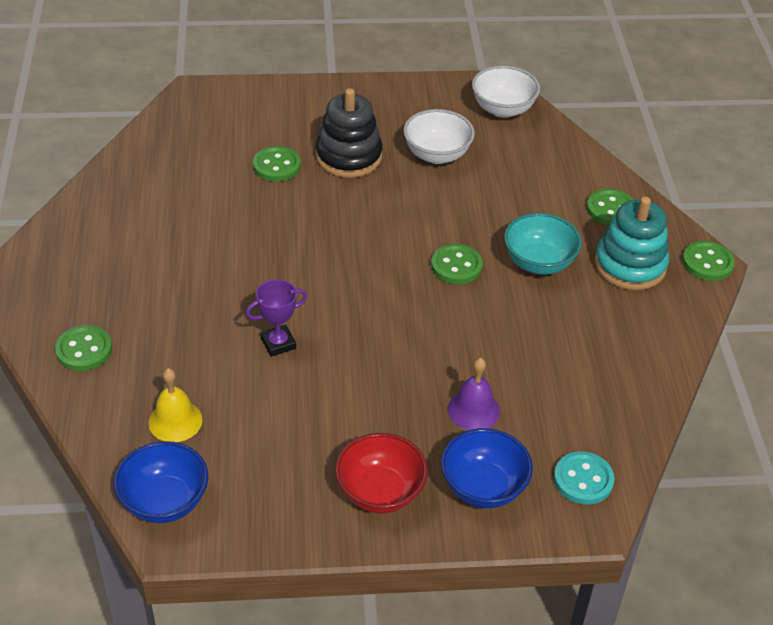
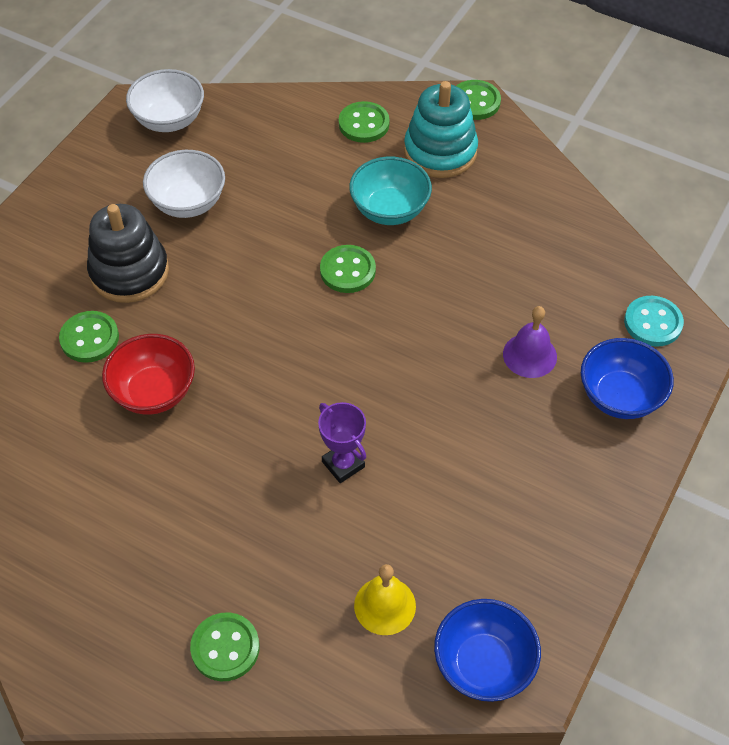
camera: 55 degrees left, 10 degrees up
purple trophy [246,279,307,357] -> purple trophy turned 45 degrees counterclockwise [318,402,366,483]
red bowl [335,433,428,514] -> red bowl moved to [102,334,195,415]

